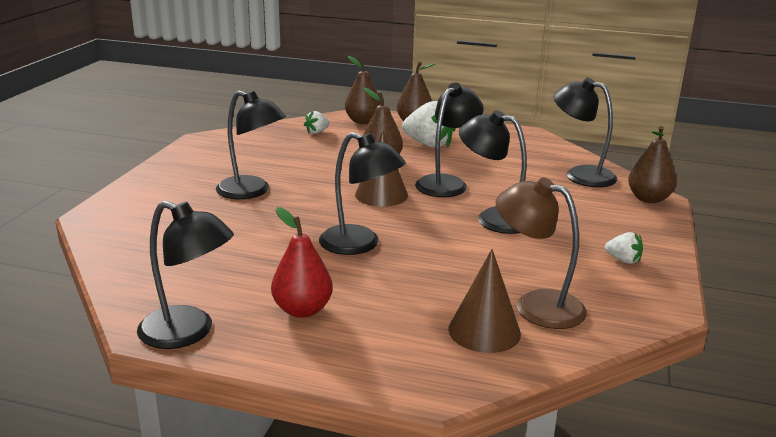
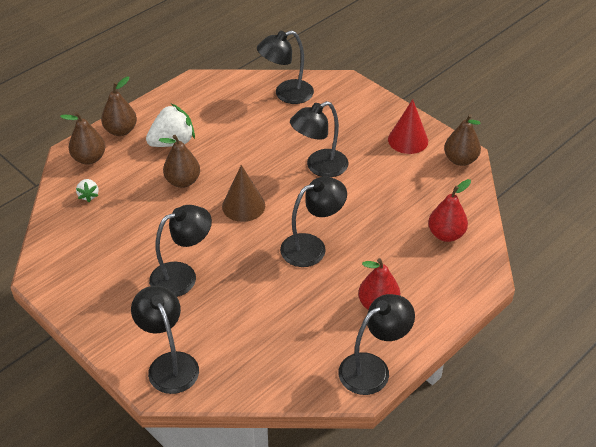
camera: 60 degrees left, 20 degrees up
black lamp [415,83,484,197] -> black lamp moved to [131,286,199,394]
brown cone [448,249,521,353] -> red pear [428,179,471,242]
brown lamp [496,177,587,329] -> none
white strawberry [605,232,643,264] -> red cone [388,99,428,154]
brown pear [628,126,677,203] -> brown pear moved to [444,114,481,166]

